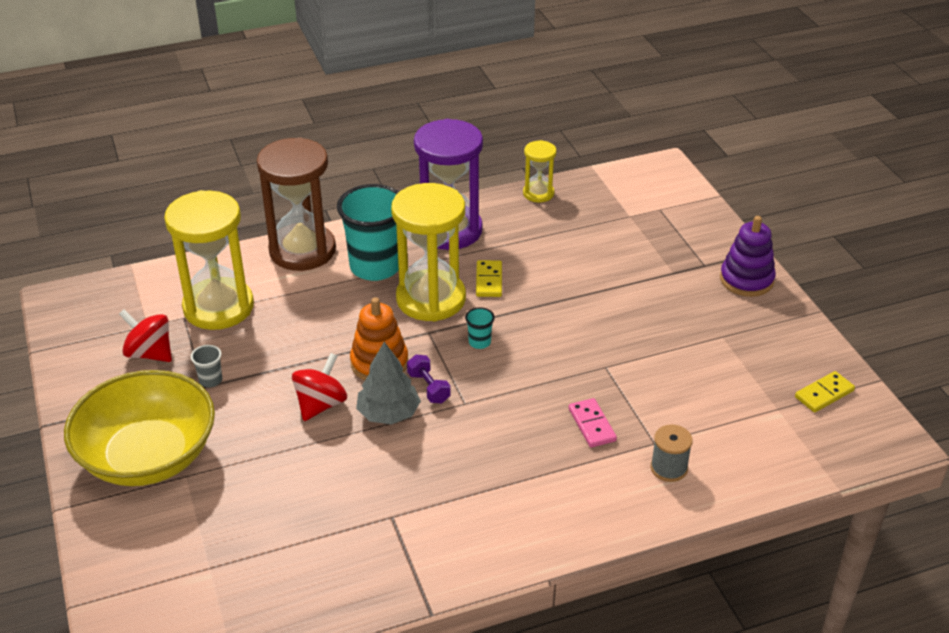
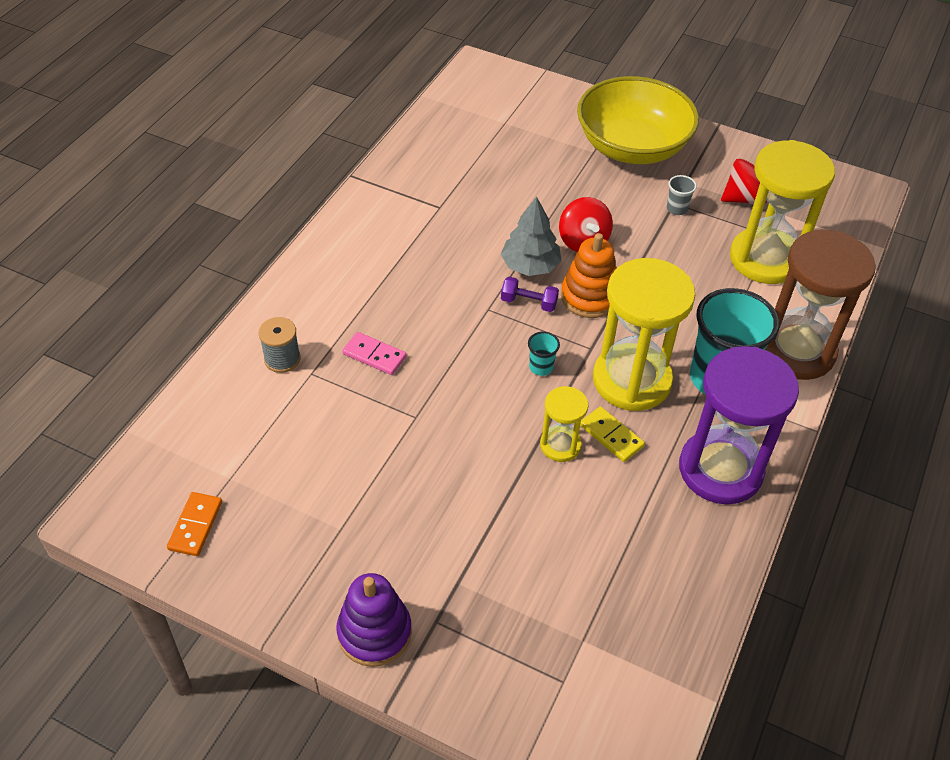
camera: 135 degrees right, 10 degrees up
yellow hourglass [523,140,557,202] -> yellow hourglass moved to [540,386,588,462]
yellow domino [795,371,855,413] -> orange domino [167,492,222,556]

